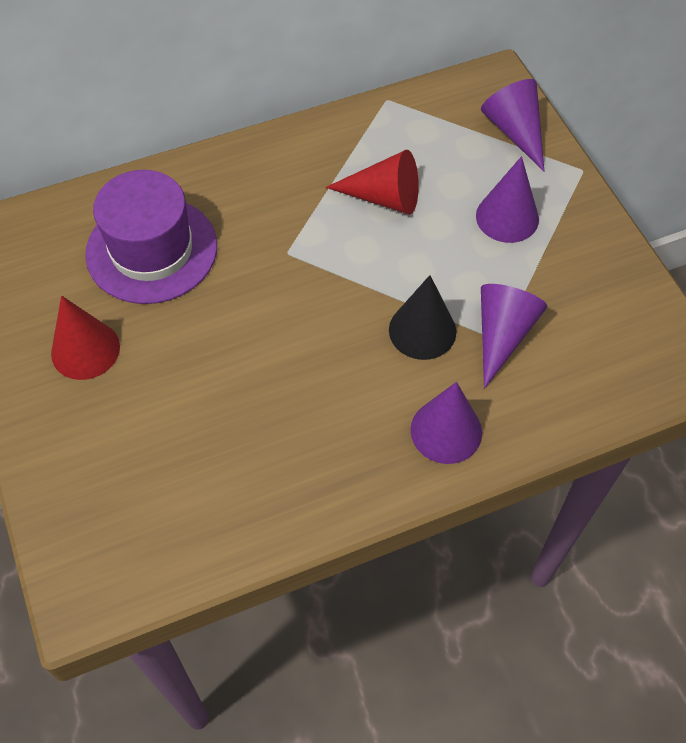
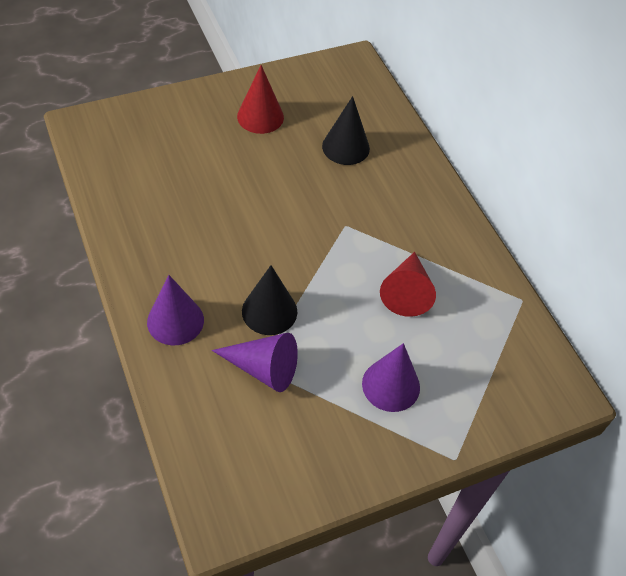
camera: 85 degrees right, 5 degrees down
purple hat [85,170,217,304] -> black cone [322,96,370,165]
purple cone [481,79,544,171] -> none

